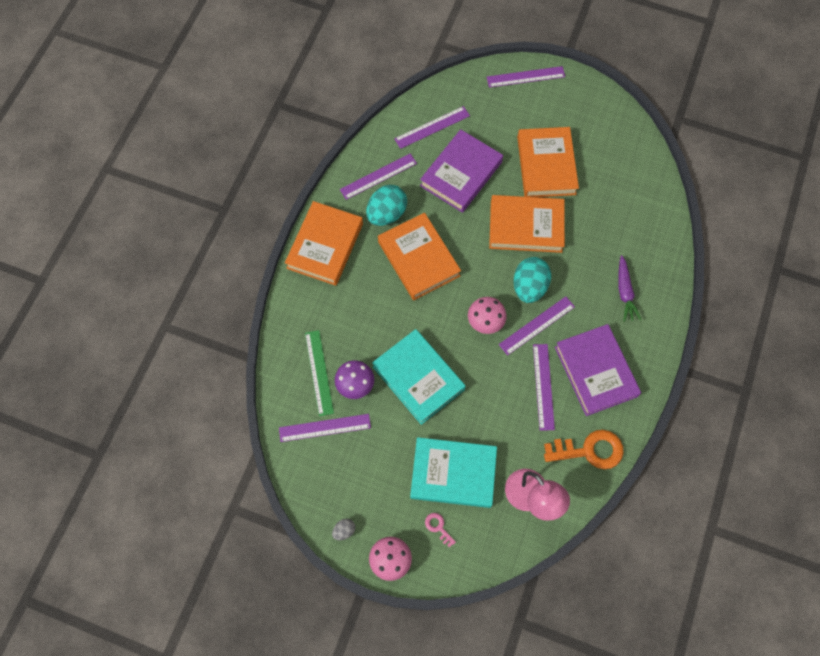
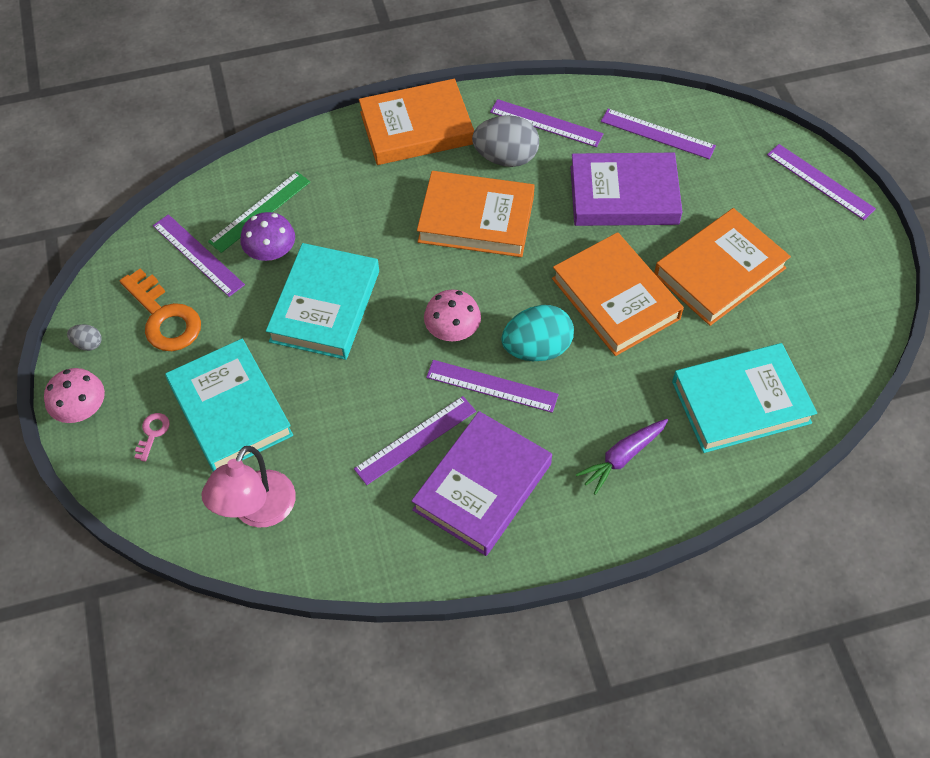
camera: 55 degrees right, 10 degrees down
turquoise egg [366,185,407,226] -> grey egg [472,115,539,167]
orange book [378,213,461,300] -> orange book turned 75 degrees clockwise [417,171,535,257]
orange key [544,430,624,469] -> orange key moved to [120,268,201,351]
none -> turquoise book [672,343,817,453]

